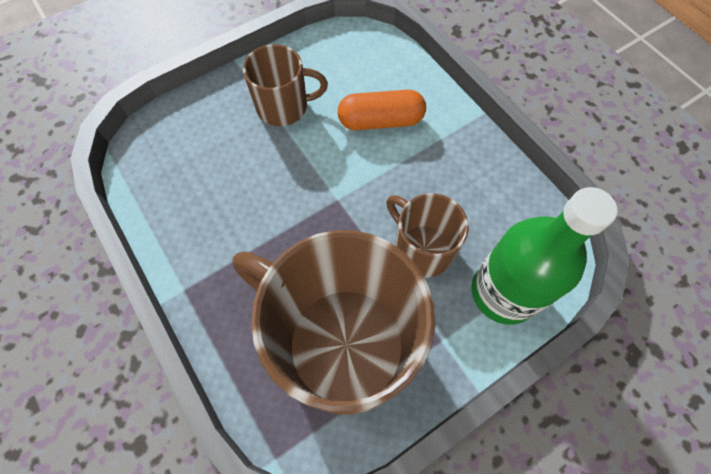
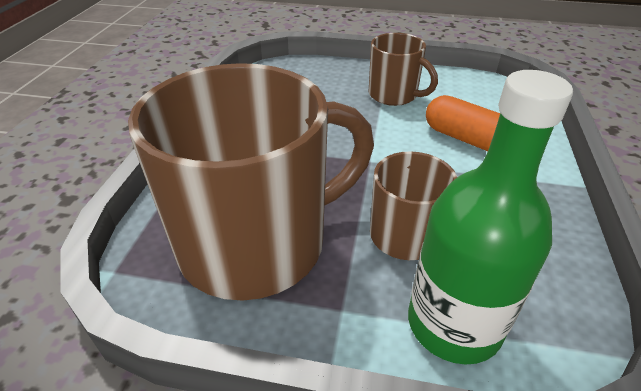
camera: 45 degrees right, 25 degrees down
brown mug [233,230,435,415] -> brown mug turned 75 degrees clockwise [128,63,374,301]

